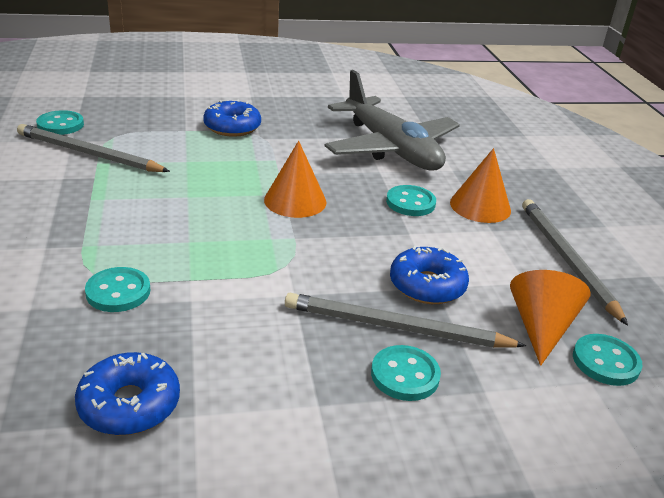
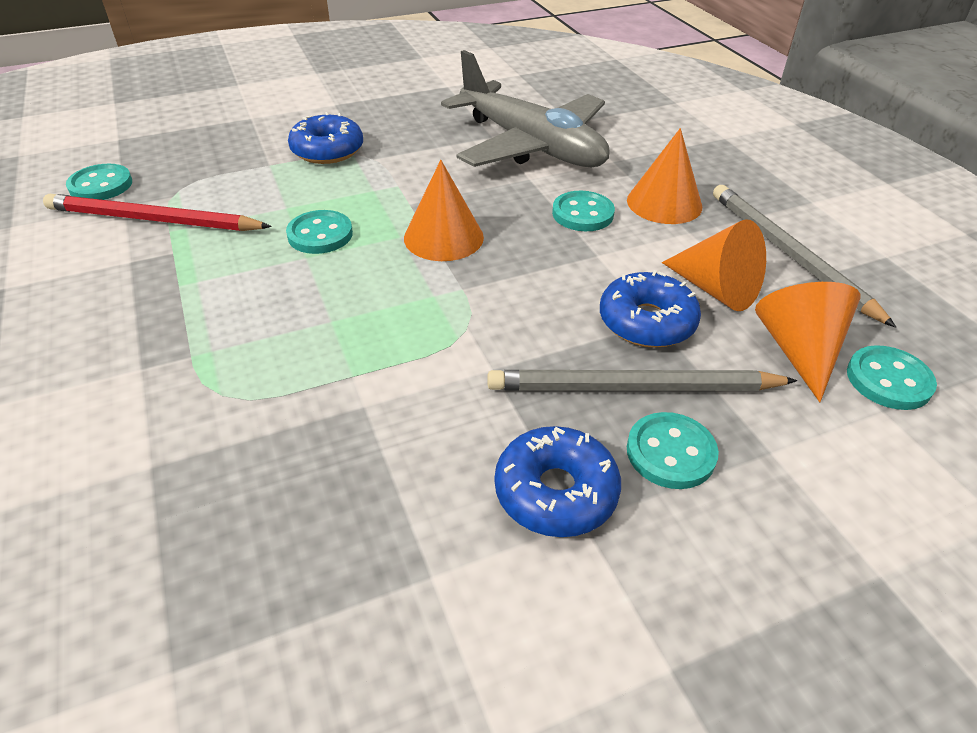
camera: 10 degrees left, 10 degrees up
grey pencil [17,124,170,172] -> red pencil [43,194,272,231]
blue donut [75,352,180,435] -> blue donut moved to [495,426,621,537]
turquoise button [85,267,150,312] -> turquoise button moved to [286,210,353,254]
none -> orange cone [662,219,766,311]

